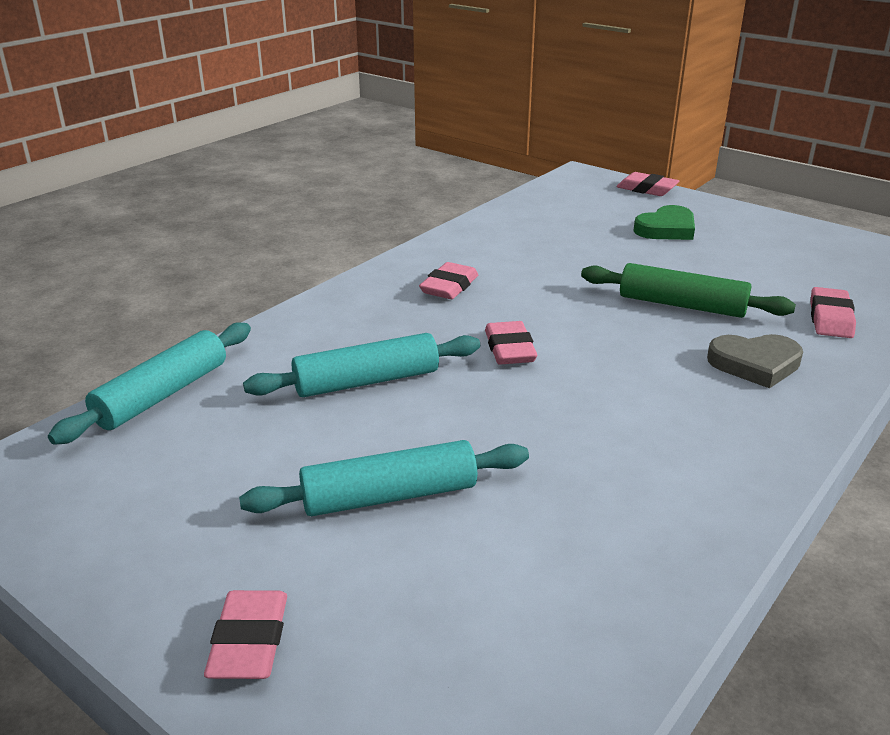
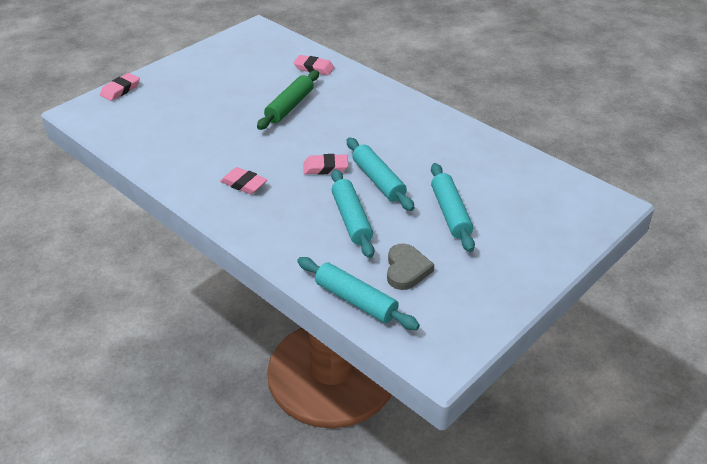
camera: 85 degrees left, 10 degrees up
pink eraser [204,590,287,679] -> none
green heart [633,205,695,240] -> none
grey heart [707,334,803,388] -> grey heart moved to [387,243,434,290]
none -> turquoise rolling pin [347,137,415,211]

